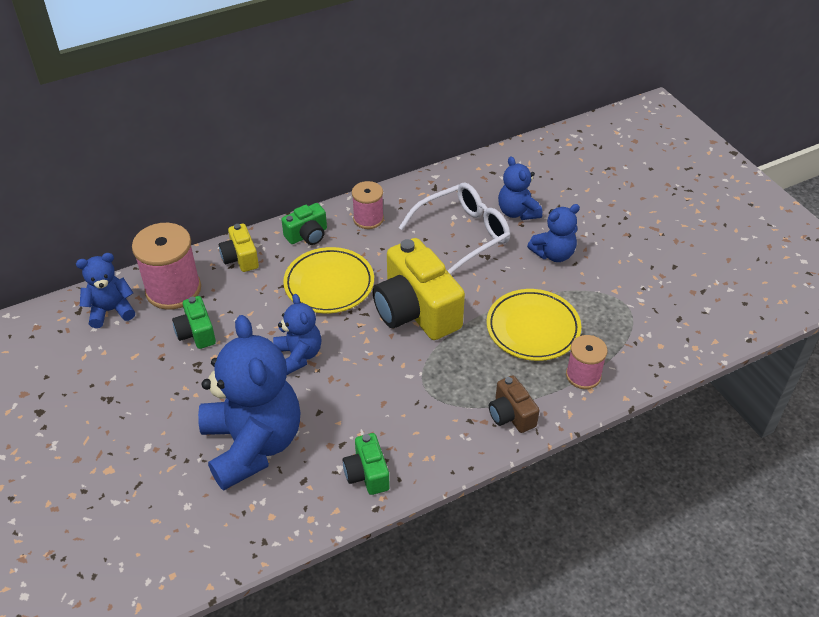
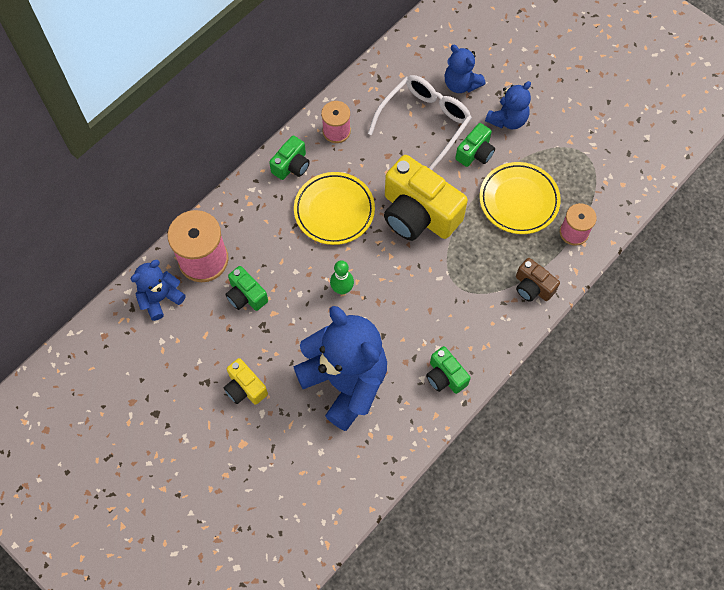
camera: 20 degrees left, 20 degrees up
yellow camera [219,224,259,272] -> yellow camera moved to [224,358,268,405]
blue teddy bear [273,294,322,375] -> green bowling pin [330,260,354,295]
none -> green camera [455,123,495,167]

